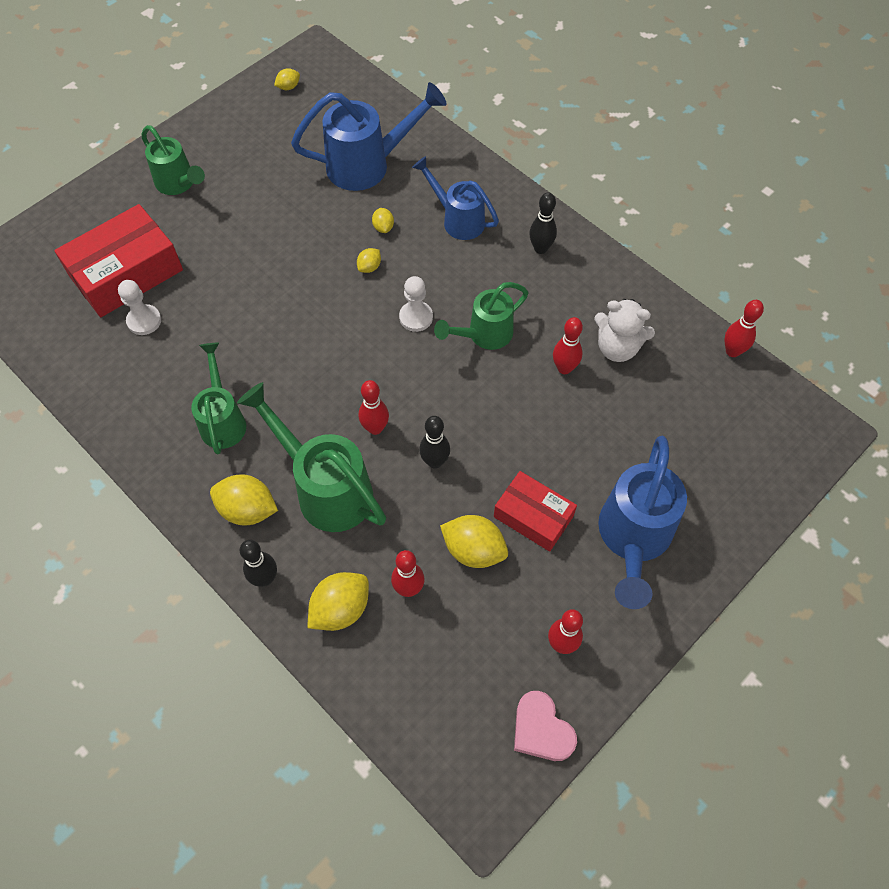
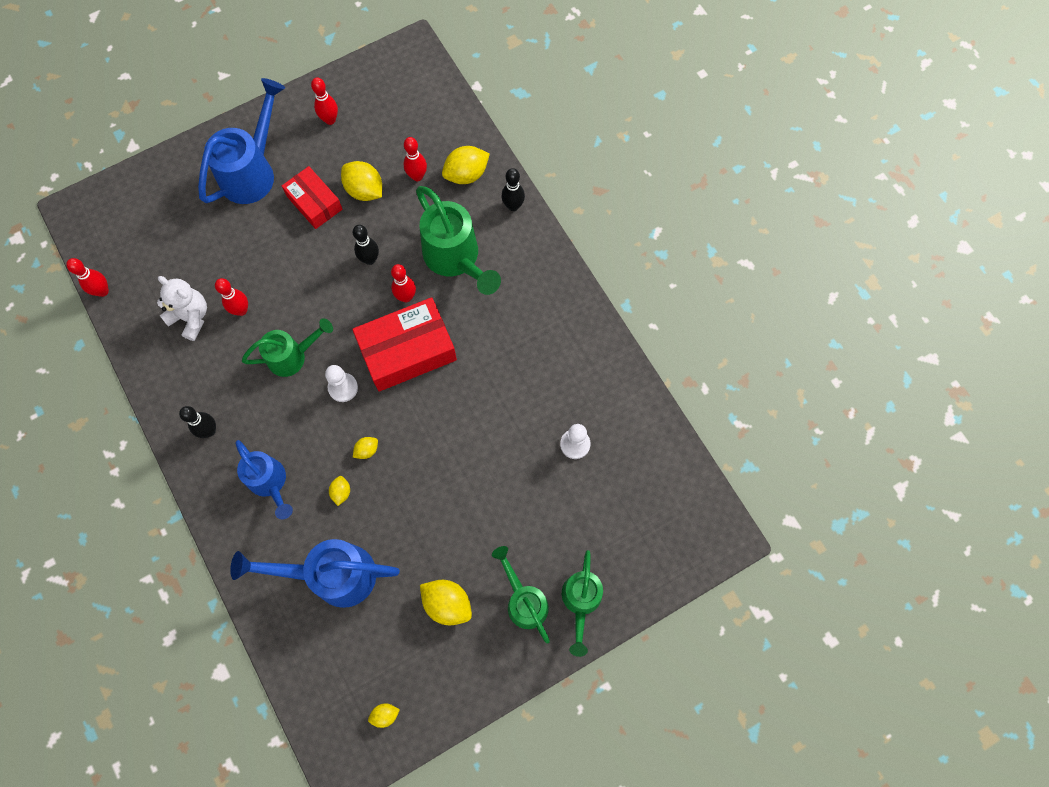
camera: 165 degrees left, 10 degrees up
red box [54,204,183,317] -> red box moved to [352,297,457,392]
green watering can [191,342,246,454] -> green watering can moved to [562,550,603,657]
yellow lemon [210,474,278,526] -> yellow lemon moved to [420,580,472,625]
pink heart [514,691,577,761] -> none

